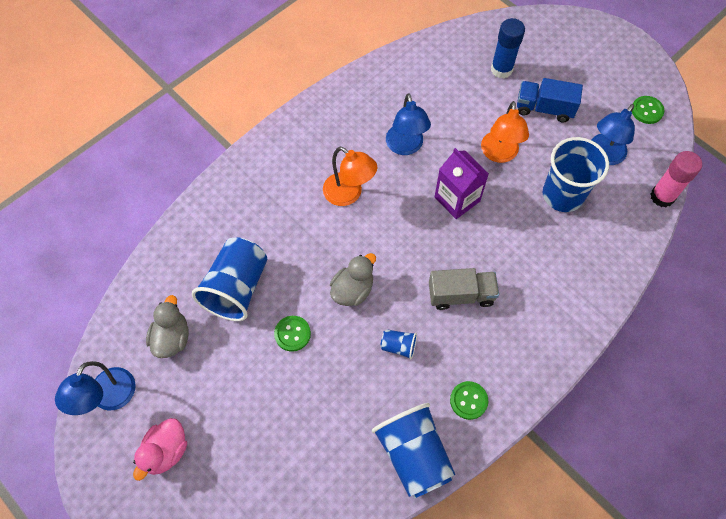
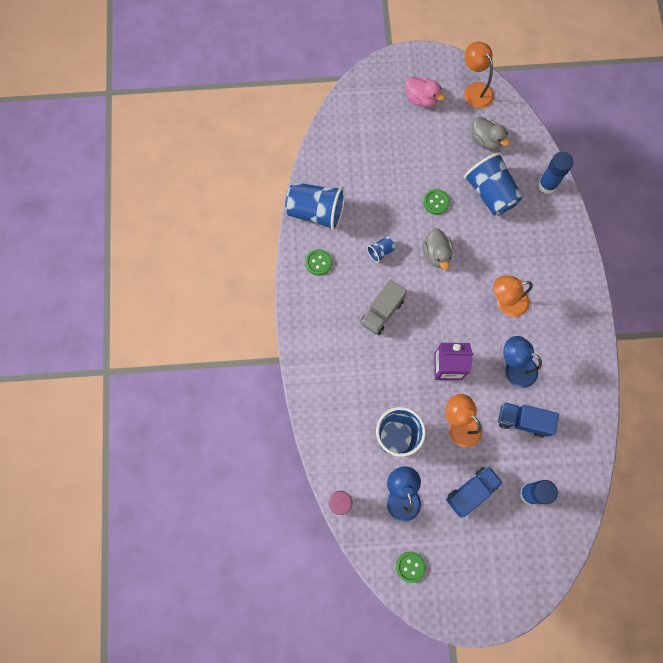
camera: 130 degrees right, 10 degrees up
blue lamp [55,361,136,415] -> orange lamp [464,42,494,109]
pink duck [133,418,187,481] -> pink duck turned 150 degrees clockwise [406,77,445,107]
none -> blue truck [498,402,559,438]
none -> blue glue stick [538,152,573,194]

